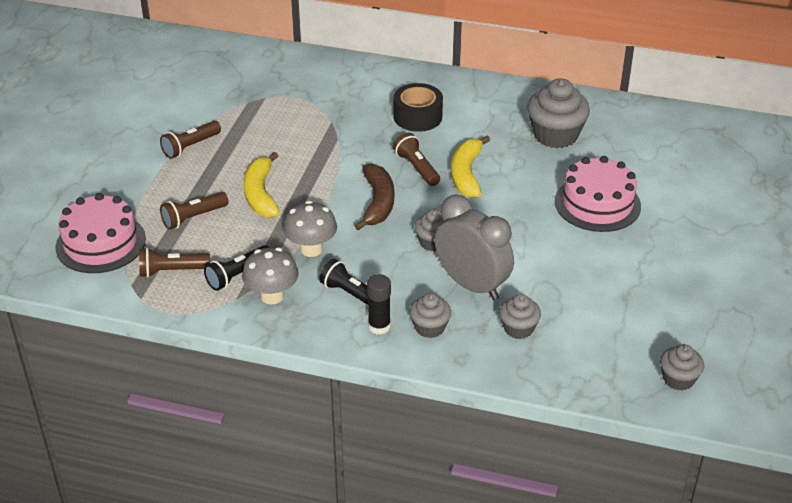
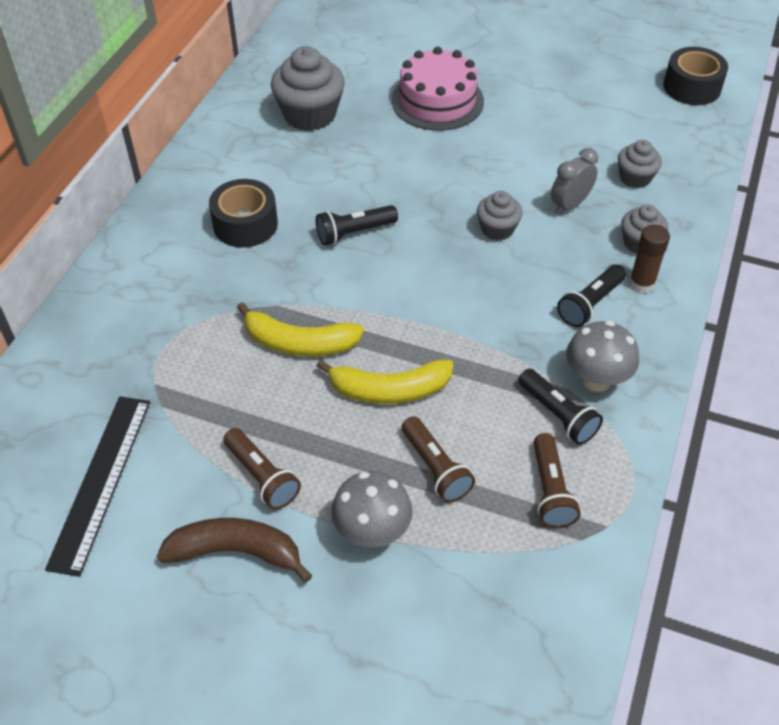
camera: 85 degrees left, 10 degrees up
pink cake [55,193,146,273] -> none
grey mushroom [283,201,337,257] -> grey mushroom moved to [331,471,412,548]
brown banana [355,163,394,230] -> brown banana moved to [157,518,313,583]
black glue stick [367,274,391,335] -> brown glue stick [629,224,670,294]
brown flashlight [393,133,440,186] -> black flashlight [316,205,398,246]
grey clock [435,195,514,300] -> grey clock [551,148,598,214], size x0.56
yellow banana [451,136,490,198] -> yellow banana moved to [237,302,364,356]
grey cupcake [660,344,704,390] -> black tape [664,47,728,105]
none -> black ruler [45,396,150,577]

